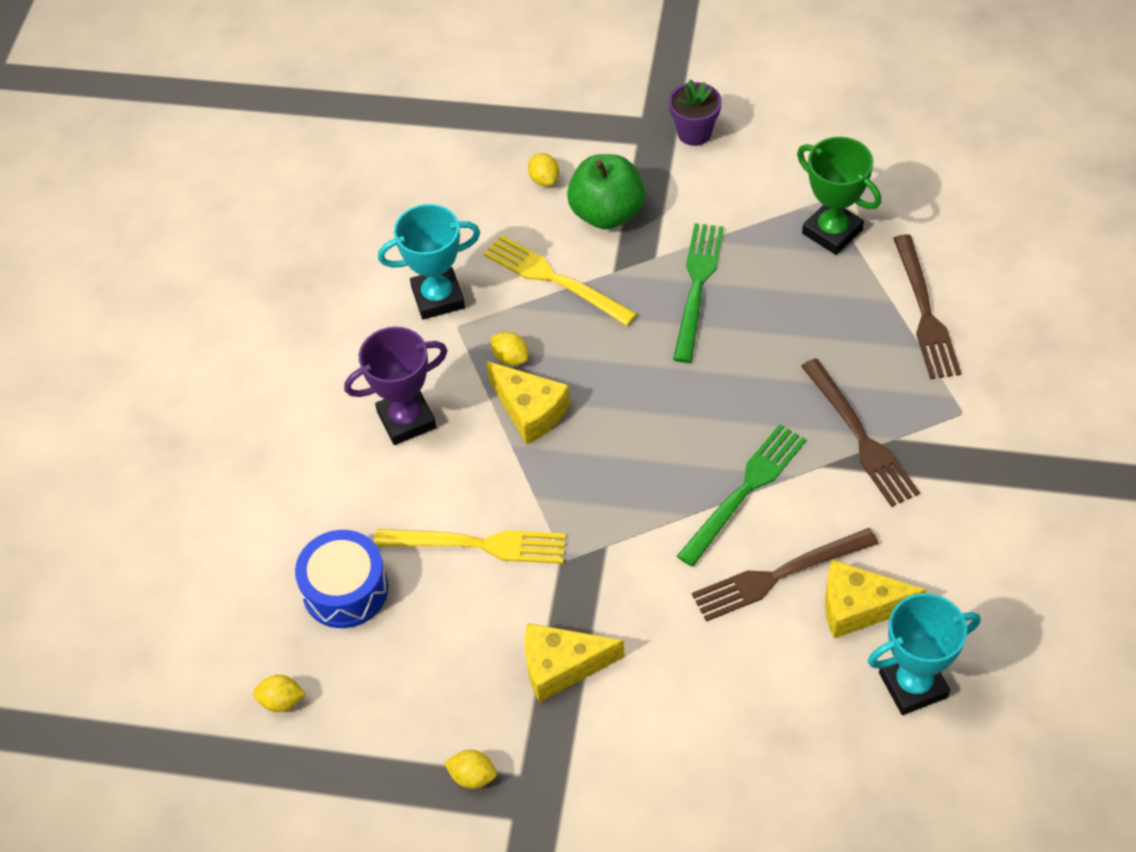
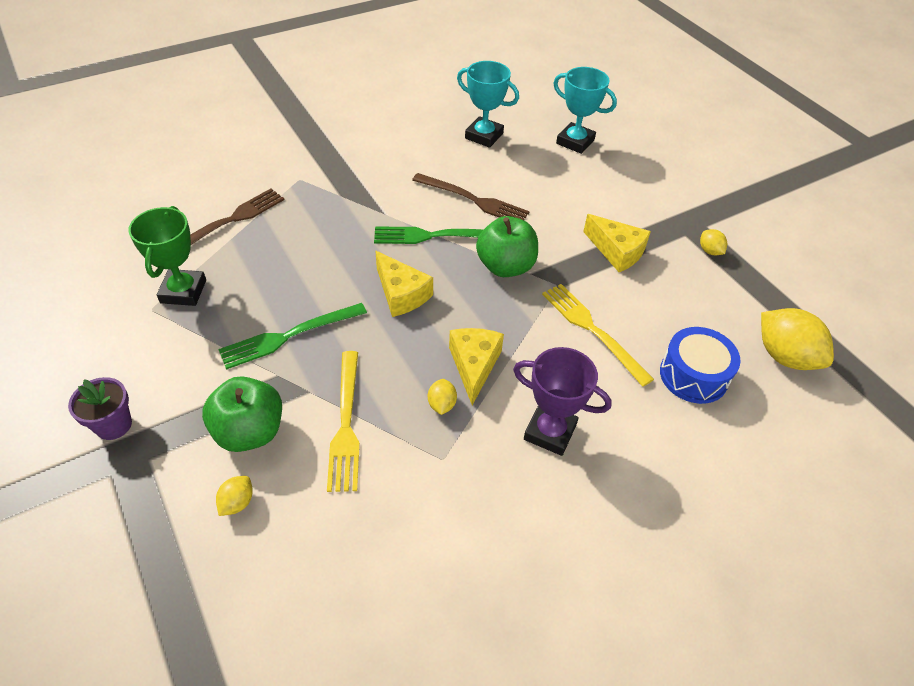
camera: 135 degrees left, 5 degrees down
yellow lemon [253,675,306,712] -> yellow lemon [761,308,834,370], size x2.07
turquoise trophy [378,204,480,320] -> turquoise trophy moved to [553,67,617,154]
brown fork [801,358,920,507] -> none
yellow cheese [825,560,926,638] -> yellow cheese moved to [375,251,433,317]
none -> green apple [476,216,538,277]

